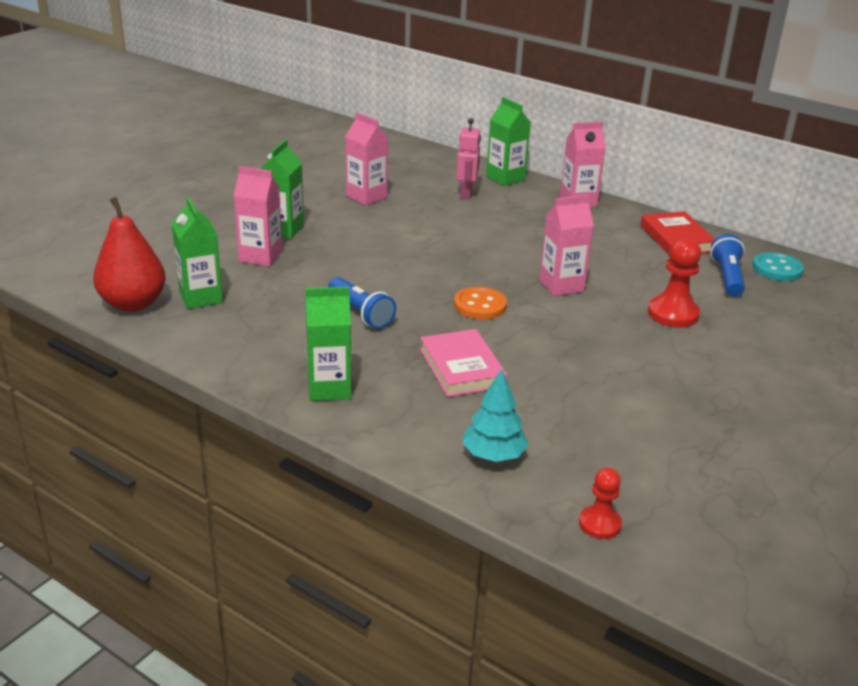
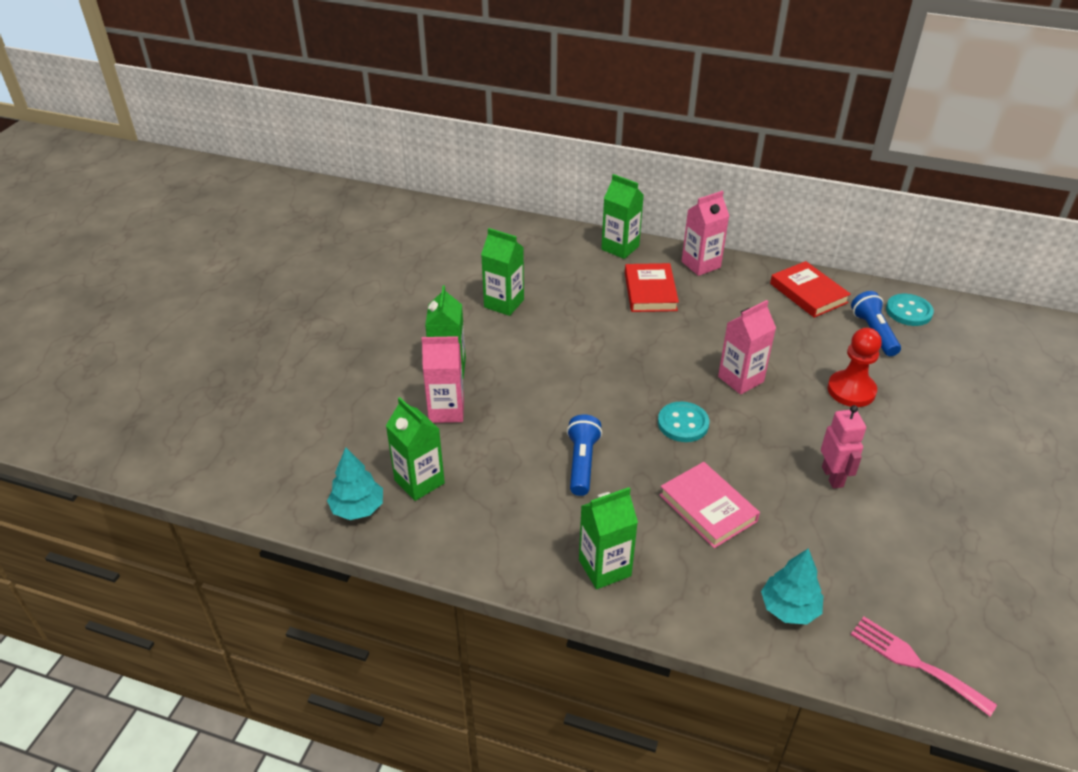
camera: 15 degrees left, 10 degrees up
red pear [93,197,166,312] -> turquoise tree [327,447,383,520]
blue flashlight [328,277,396,329] -> blue flashlight turned 120 degrees counterclockwise [567,415,602,496]
pink carton [345,112,388,206] -> green carton [481,228,524,316]
orange button [454,287,507,320] -> turquoise button [658,401,709,442]
pink robot [456,118,481,200] -> pink robot moved to [821,405,866,489]
red pawn [579,468,622,539] -> pink fork [851,617,997,716]
none -> red book [625,263,679,312]

